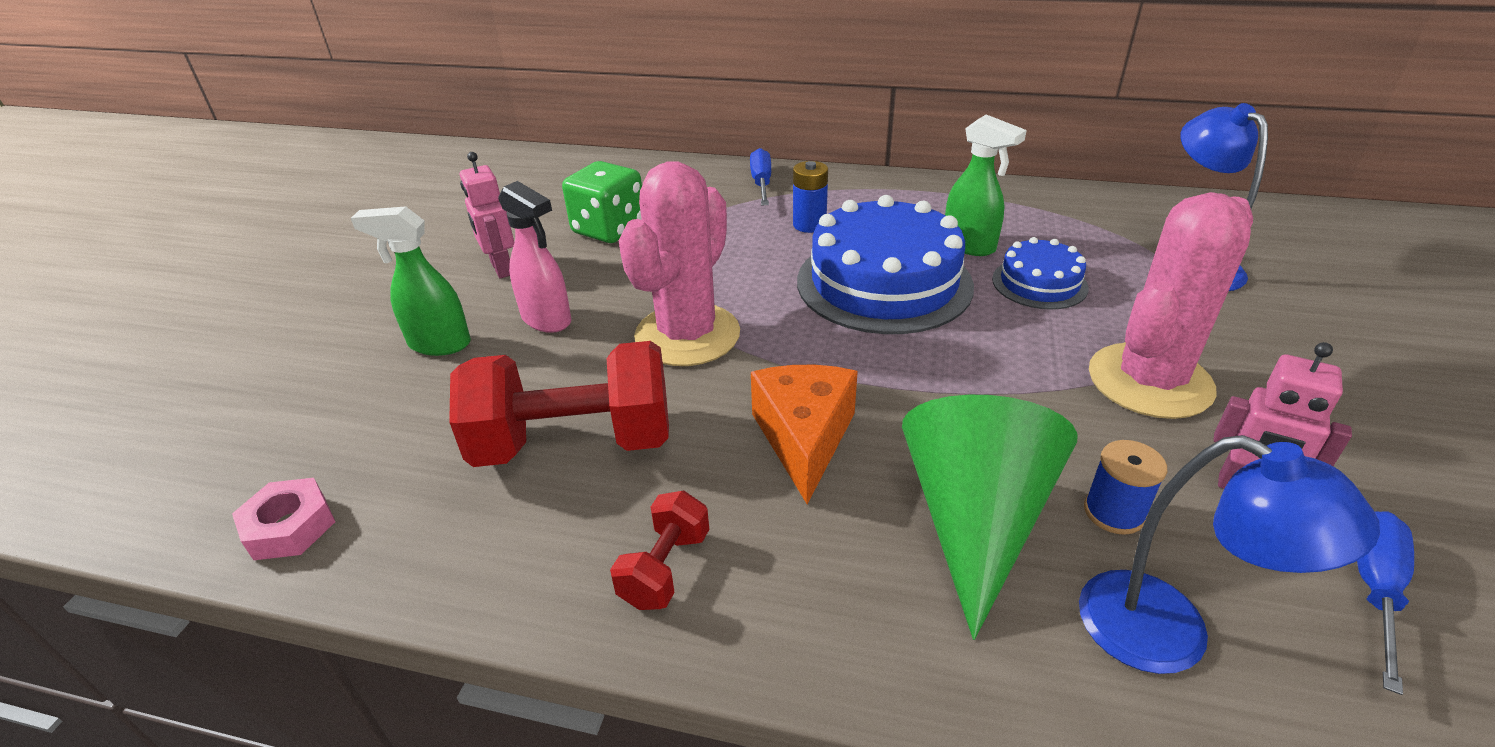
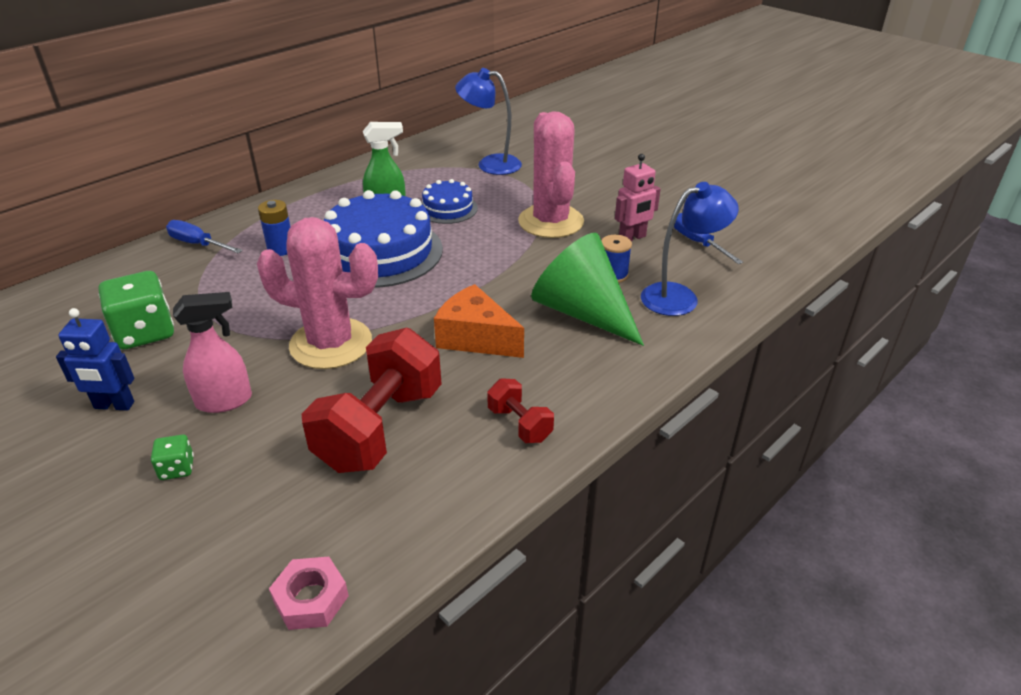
camera: 60 degrees left, 0 degrees up
green spray bottle [351,206,471,356] -> green dice [151,435,194,480]
pink robot [460,152,514,278] -> blue robot [56,308,134,411]
pink cactus [618,161,740,366] -> pink cactus turned 45 degrees counterclockwise [257,217,378,369]

